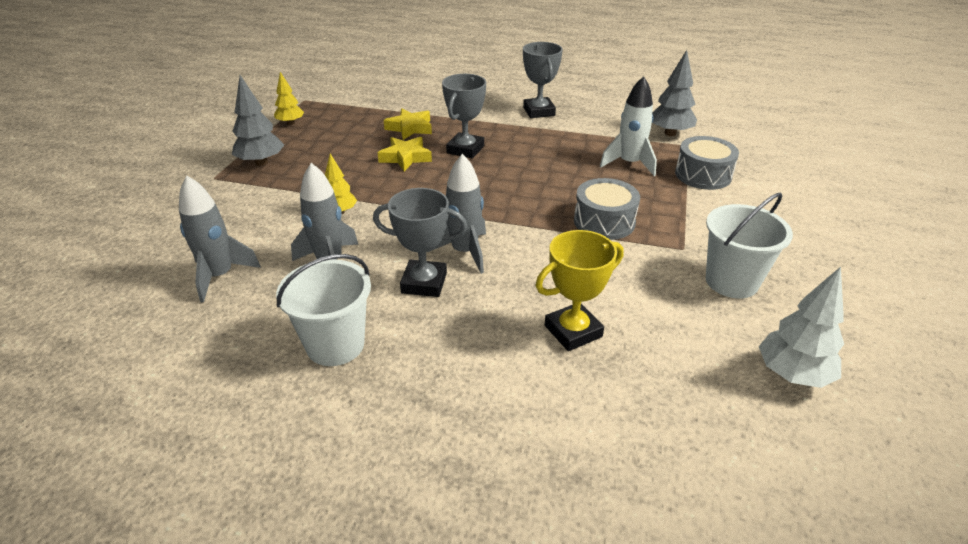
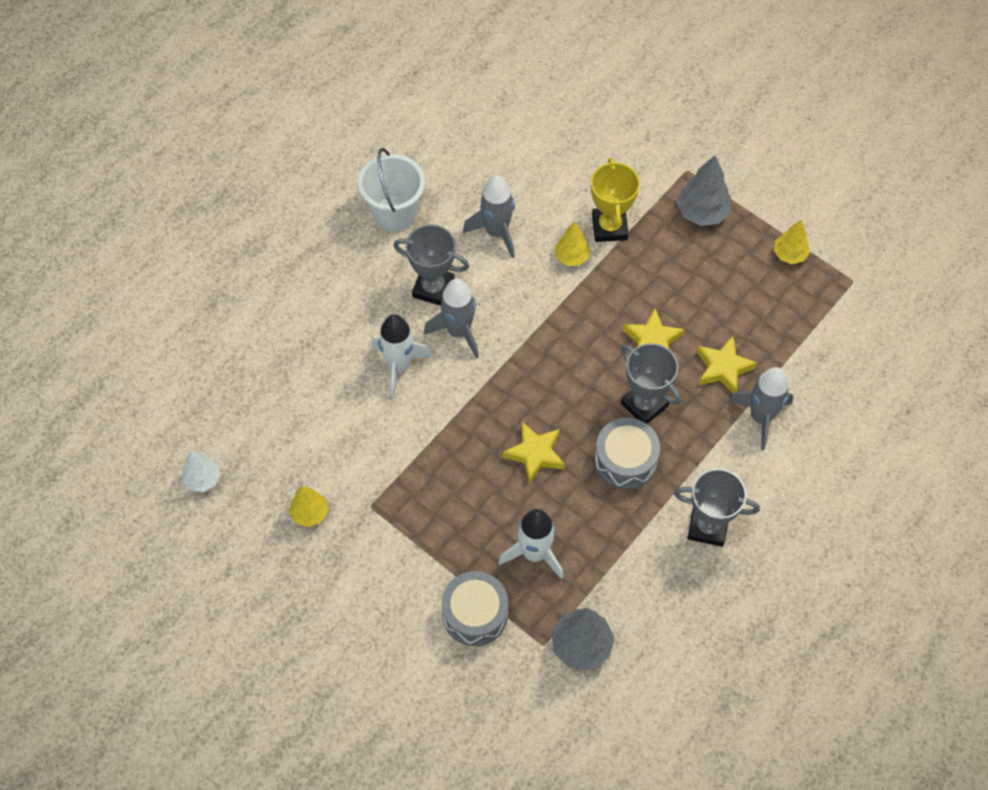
camera: 115 degrees right, 25 degrees up
grey rocket [179,176,261,303] -> grey rocket moved to [729,367,793,450]
grey trophy [373,188,467,297] -> grey trophy turned 75 degrees clockwise [393,225,469,306]
yellow trophy [535,230,624,351] -> yellow trophy moved to [591,158,640,242]
grey drum [574,178,640,240] -> grey drum moved to [594,418,660,489]
white bucket [706,193,793,299] -> yellow tree [289,486,328,527]
white tree [759,267,844,388] -> white tree [182,451,221,492], size x0.65
none -> white rocket [372,314,433,398]
none -> yellow star [503,422,565,483]

